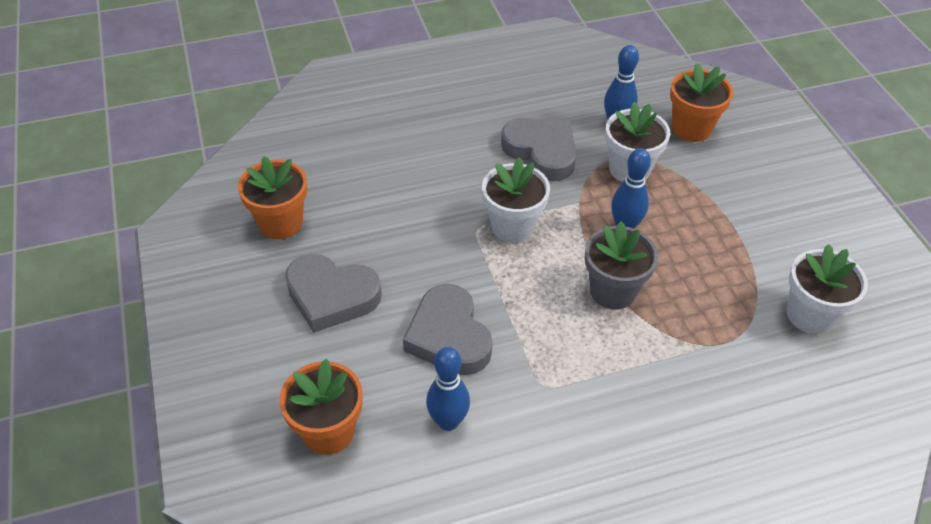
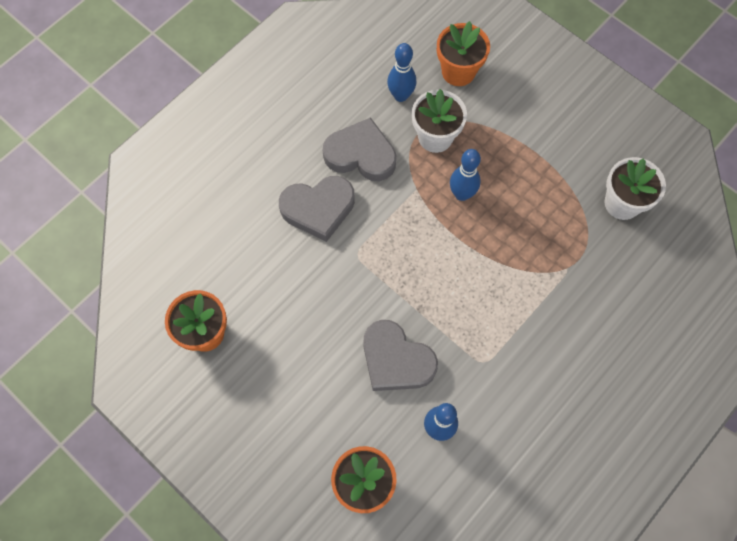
camera: 30 degrees left, 20 degrees up
grey heart [285,254,382,333] -> grey heart moved to [279,176,355,242]
white flower pot [482,157,550,243] -> none
grey flower pot [585,221,658,310] -> none

